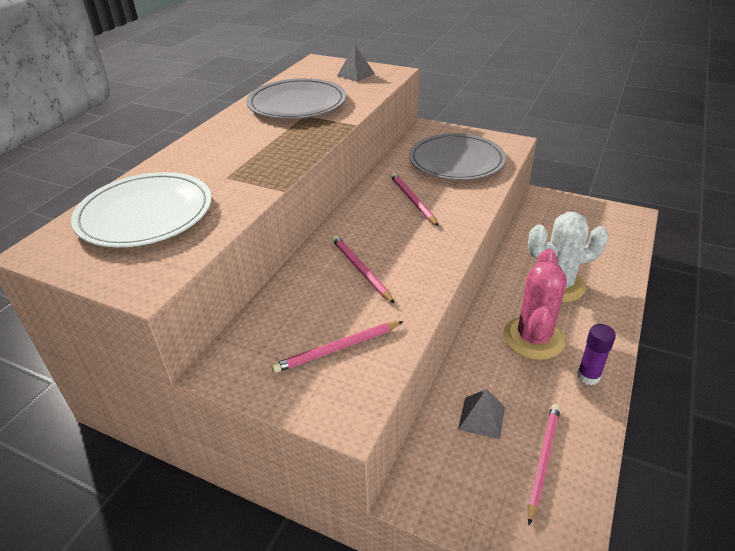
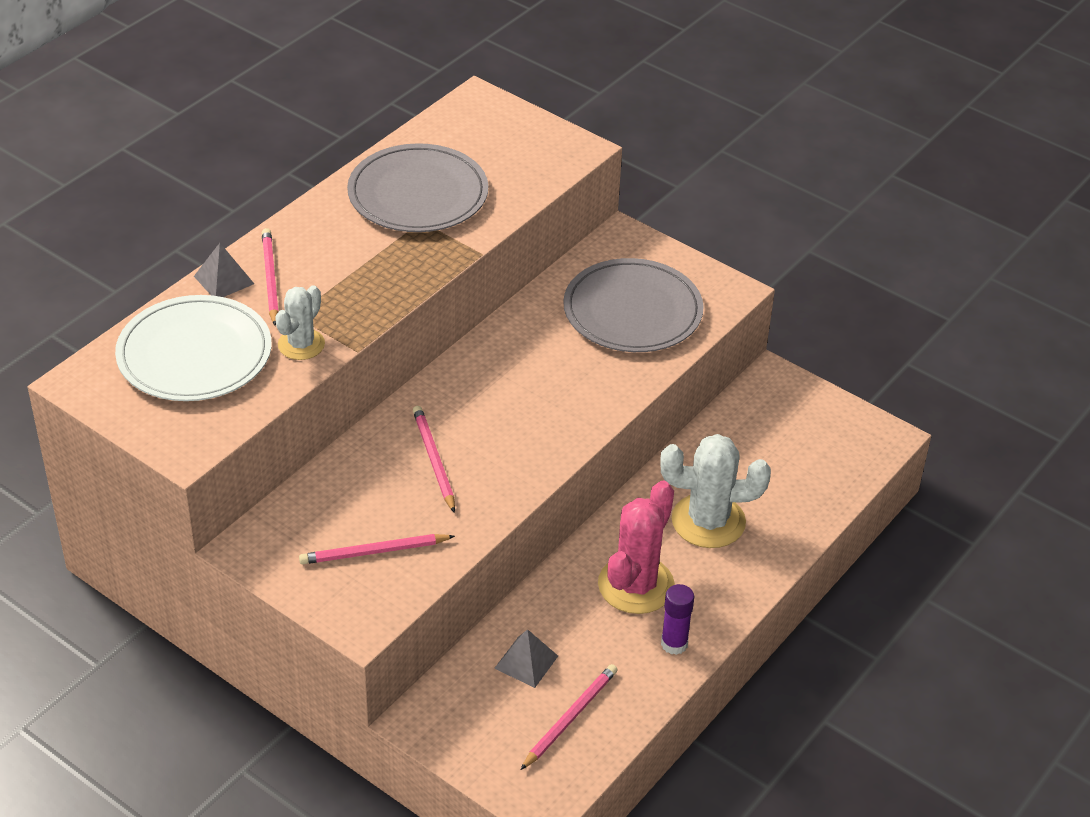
camera: 10 degrees right, 5 degrees up
grey pyramid [337,45,375,82] -> grey pyramid moved to [194,243,254,297]
pink pencil [390,173,438,226] -> pink pencil moved to [262,228,278,326]
none -> white cactus [275,285,325,360]

